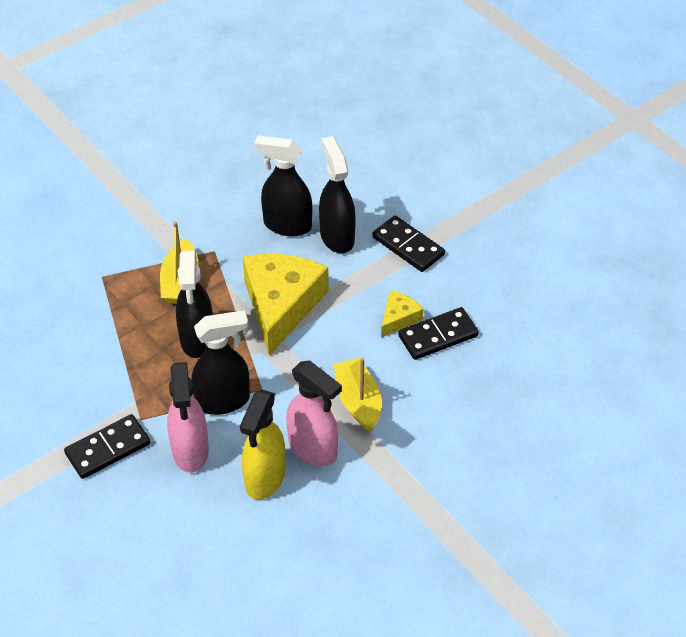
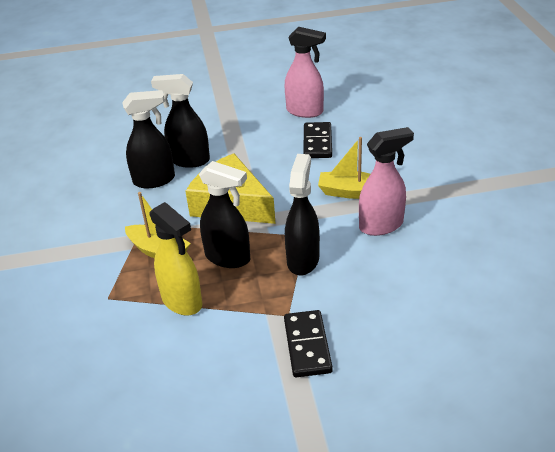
camera: 60 degrees left, 10 degrees down
pink spray bottle [167,362,209,473] -> pink spray bottle moved to [285,27,326,118]
yellow spray bottle [240,390,285,500] -> yellow spray bottle moved to [149,202,202,315]
black spray bottle [254,136,312,237] -> black spray bottle turned 150 degrees counterclockwise [122,90,175,188]
black domino [372,215,445,272] -> none
yellow cheese [381,291,423,338] -> none

